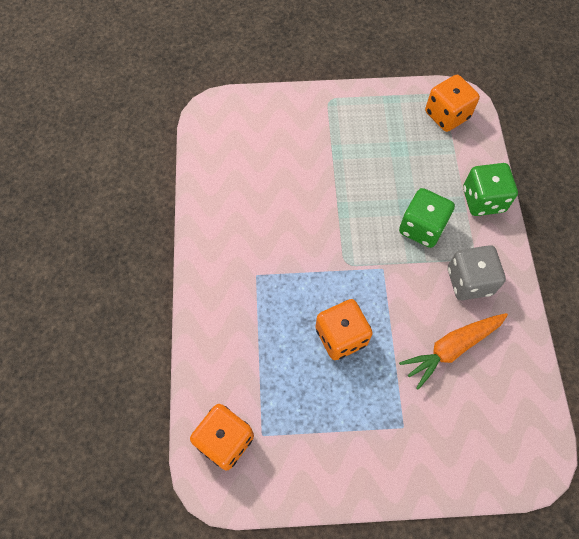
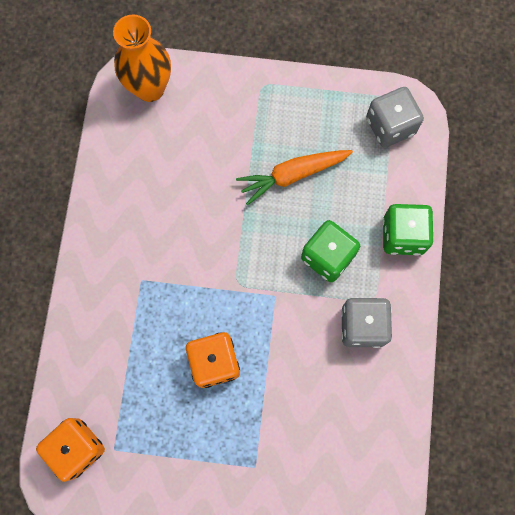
camera: 10 degrees right, 10 degrees up
orange carrot [399,313,508,390] -> orange carrot moved to [236,150,353,205]
orange dice [425,75,480,132] -> grey dice [366,87,424,148]
none -> orange vase [113,14,171,102]

